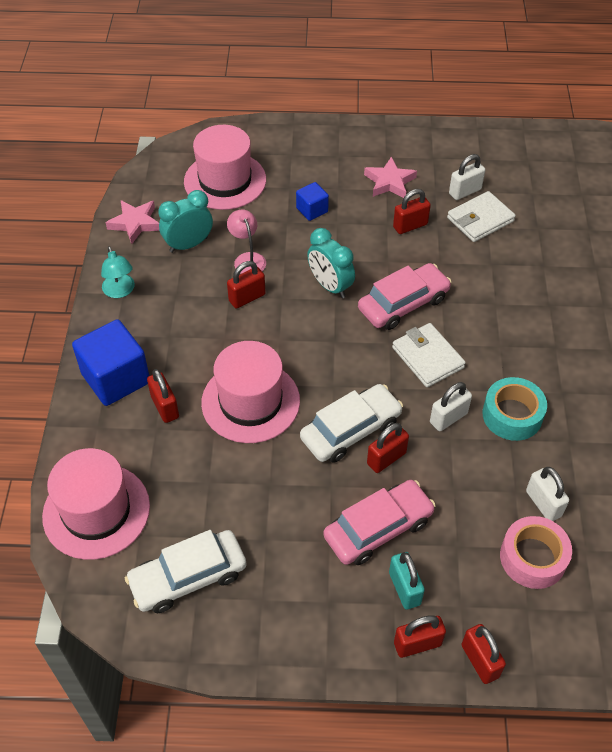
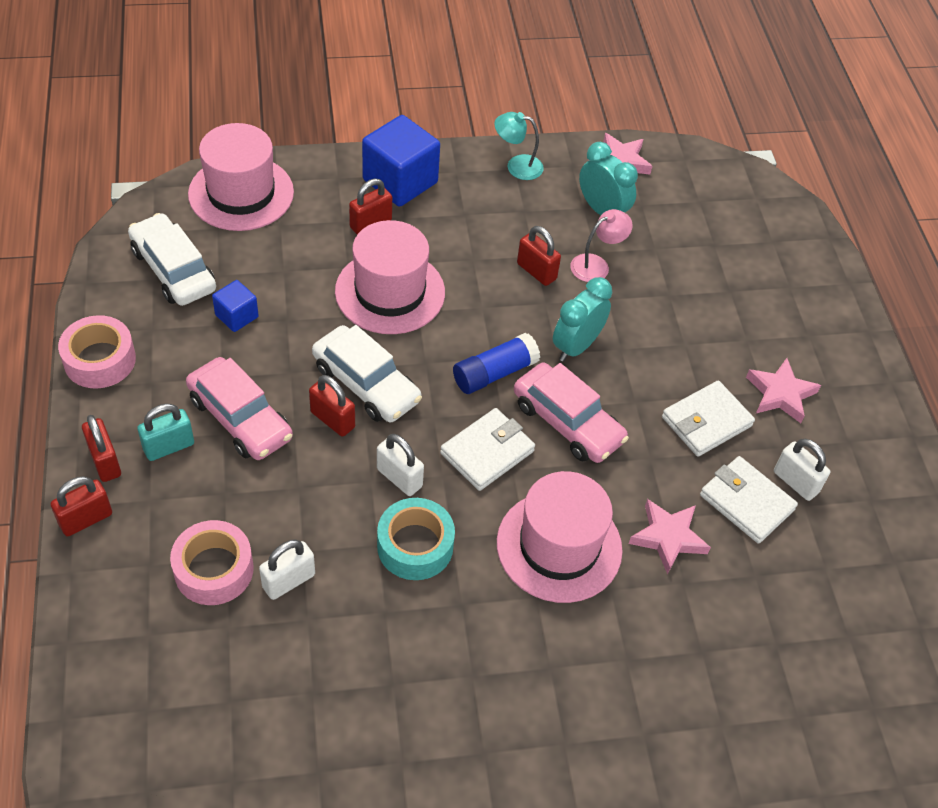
camera: 75 degrees right, 0 degrees up
turquoise lamp [101,246,135,298] -> turquoise lamp turned 45 degrees clockwise [494,112,544,180]
pink hat [184,125,266,210] -> pink hat moved to [497,471,623,603]
blue cube [296,182,329,221] -> blue cube moved to [212,280,259,332]
red padlock [393,189,431,234] -> white wallet [662,381,755,457]
none -> pink tape [58,315,136,388]
none -> blue glue stick [453,333,540,394]
none -> pink star [629,499,711,575]

